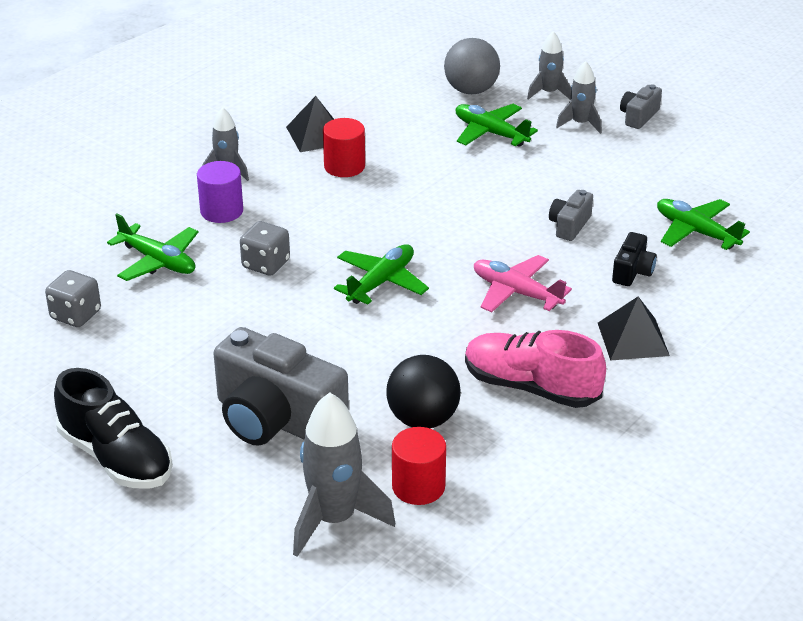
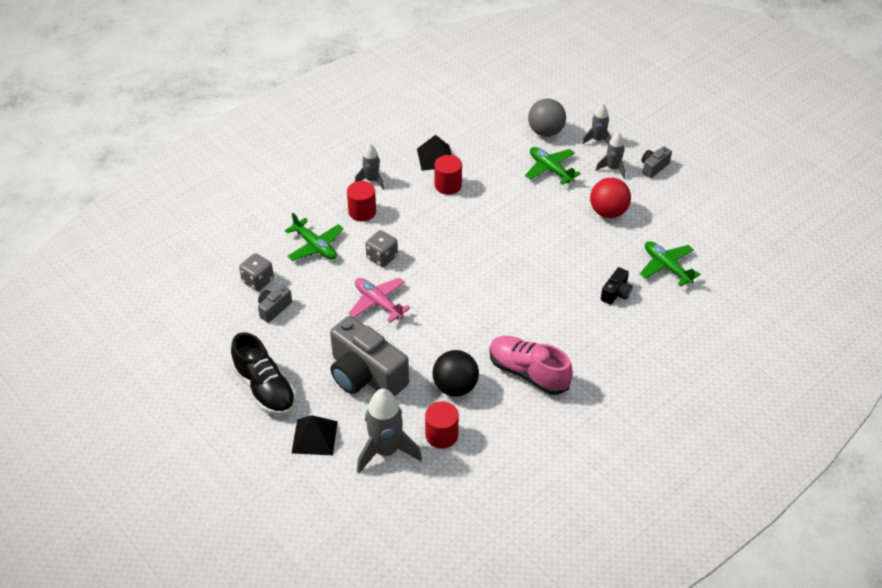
camera: 10 degrees right, 10 degrees up
purple cylinder [197,161,243,223] -> red cylinder [347,181,376,221]
green plane [334,244,429,305] -> none
pink plane [474,255,572,312] -> pink plane moved to [349,277,411,323]
grey camera [549,190,593,241] -> grey camera moved to [258,285,292,323]
black pyramid [598,297,670,361] -> black pyramid moved to [292,415,338,455]
none -> red ball [590,178,631,218]

